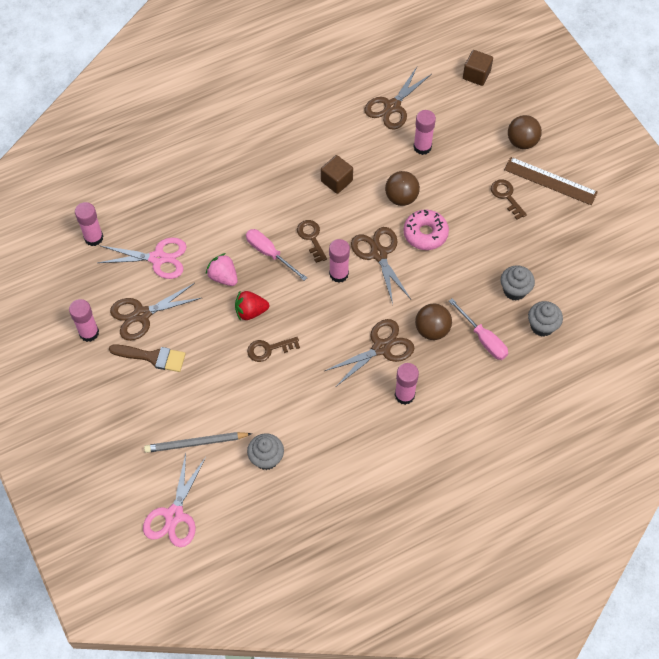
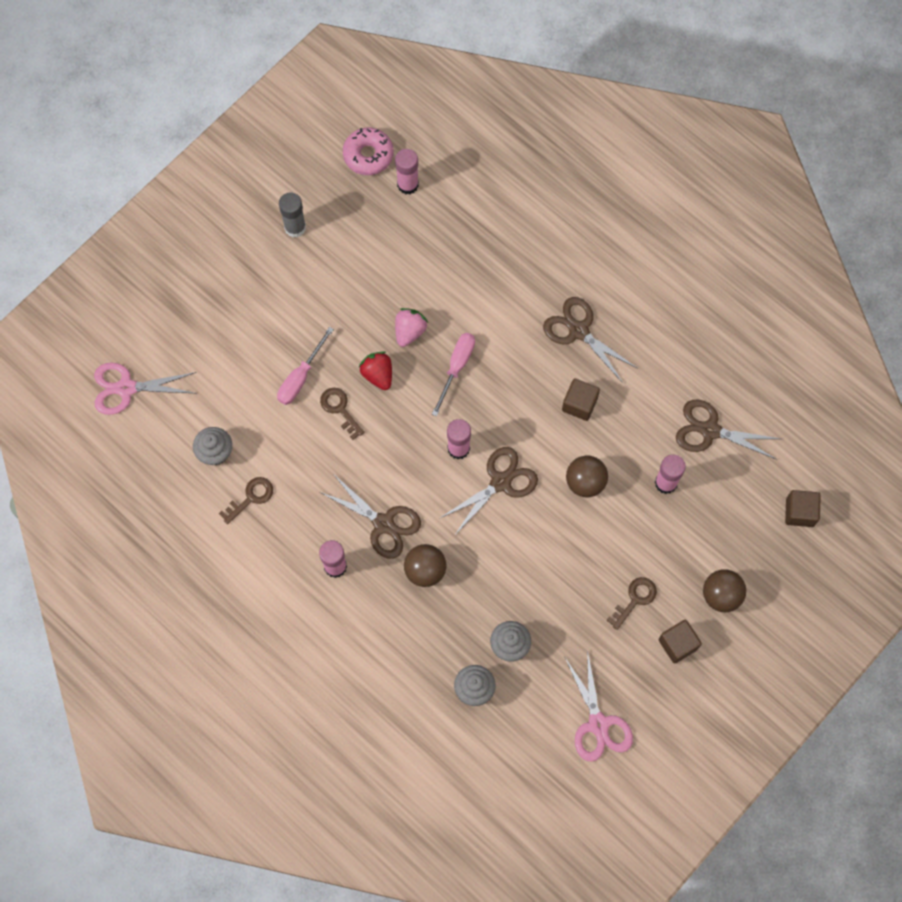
camera: 70 degrees right, 10 degrees up
pink glue stick [69,299,99,342] -> grey glue stick [279,192,306,237]
pink scissors [98,238,187,279] -> pink scissors moved to [565,650,633,762]
brown brush [109,344,186,372] -> none
brown scissors [110,283,201,341] -> brown scissors moved to [543,297,637,383]
grey pencil [144,432,252,453] -> none
brown key [297,220,327,263] -> brown key moved to [219,477,273,524]
pink donut [403,209,449,250] -> pink donut moved to [343,128,394,175]
pink screwdriver [449,298,508,360] -> pink screwdriver moved to [277,327,334,405]
brown ruler [504,157,598,205] -> brown cube [659,620,702,663]

